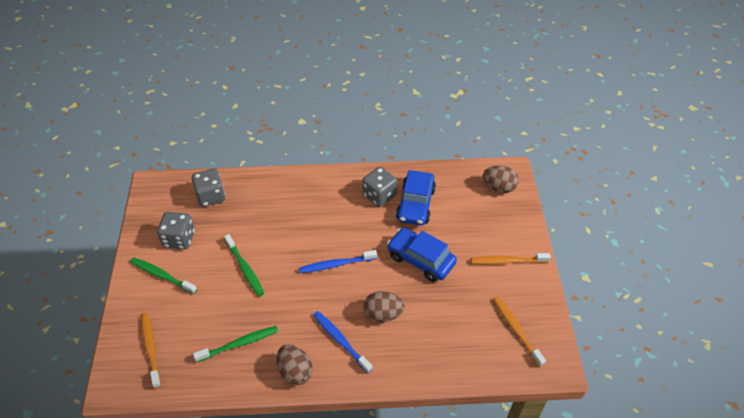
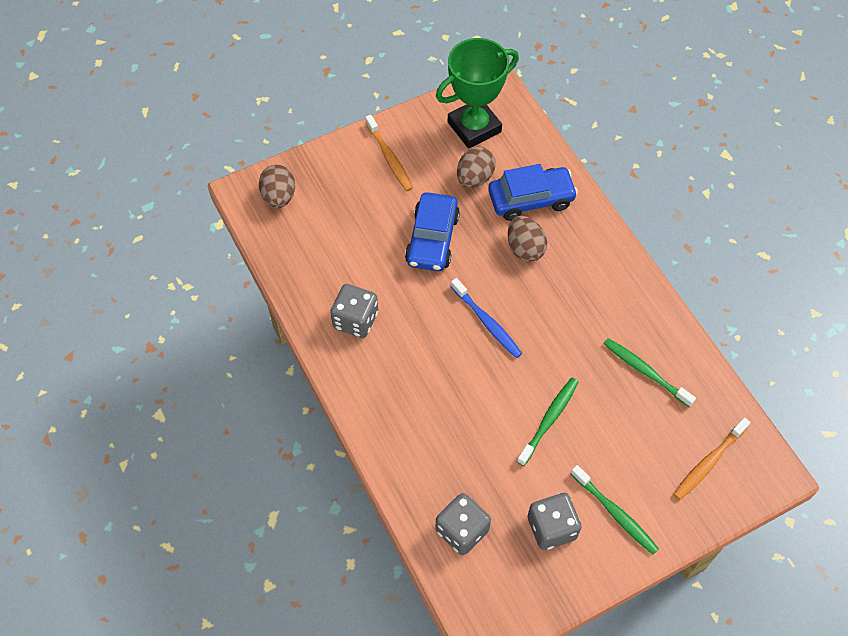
camera: 115 degrees left, 10 degrees up
green toothbrush [130,257,197,294] -> green toothbrush turned 45 degrees counterclockwise [571,465,659,555]
brown egg [276,344,312,385] -> brown egg moved to [457,147,496,188]
blue toothbrush [313,311,372,373] -> none
blue car [396,170,436,225] -> blue car moved to [488,164,578,221]
orange toothbrush [493,296,546,367] -> green trophy [436,38,519,149]

